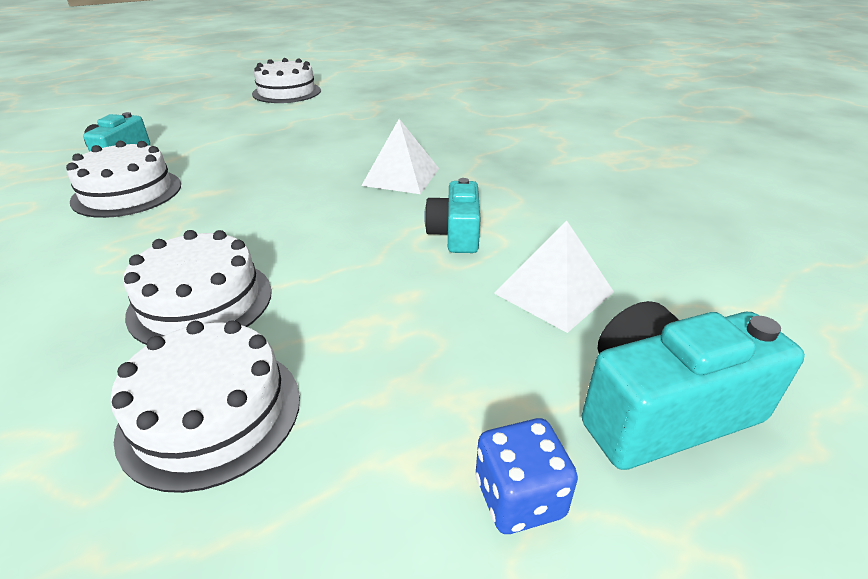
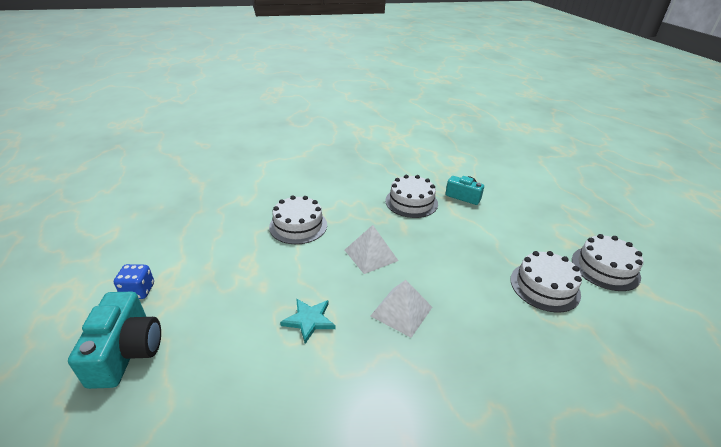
camera: 105 degrees right, 0 degrees up
white cake [111,320,300,493] -> white cake moved to [510,251,582,313]
turquoise camera [424,178,481,253] -> turquoise star [280,298,335,344]
white pyramid [494,220,614,333] -> white pyramid moved to [345,225,398,274]

